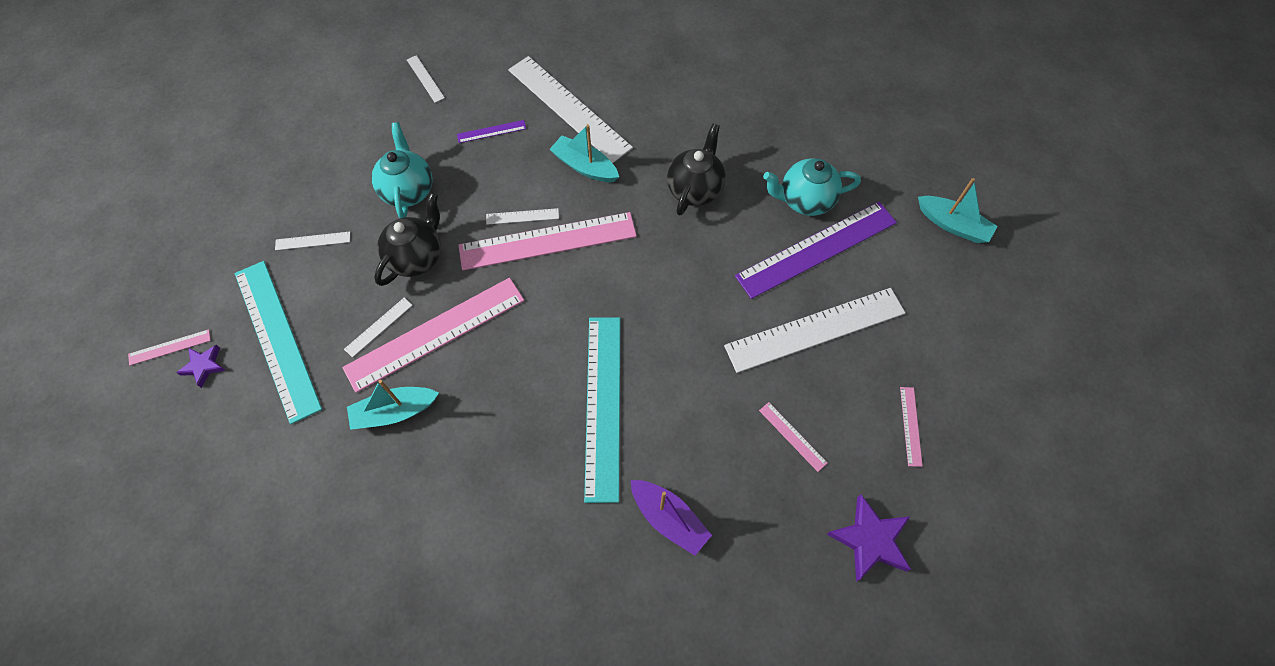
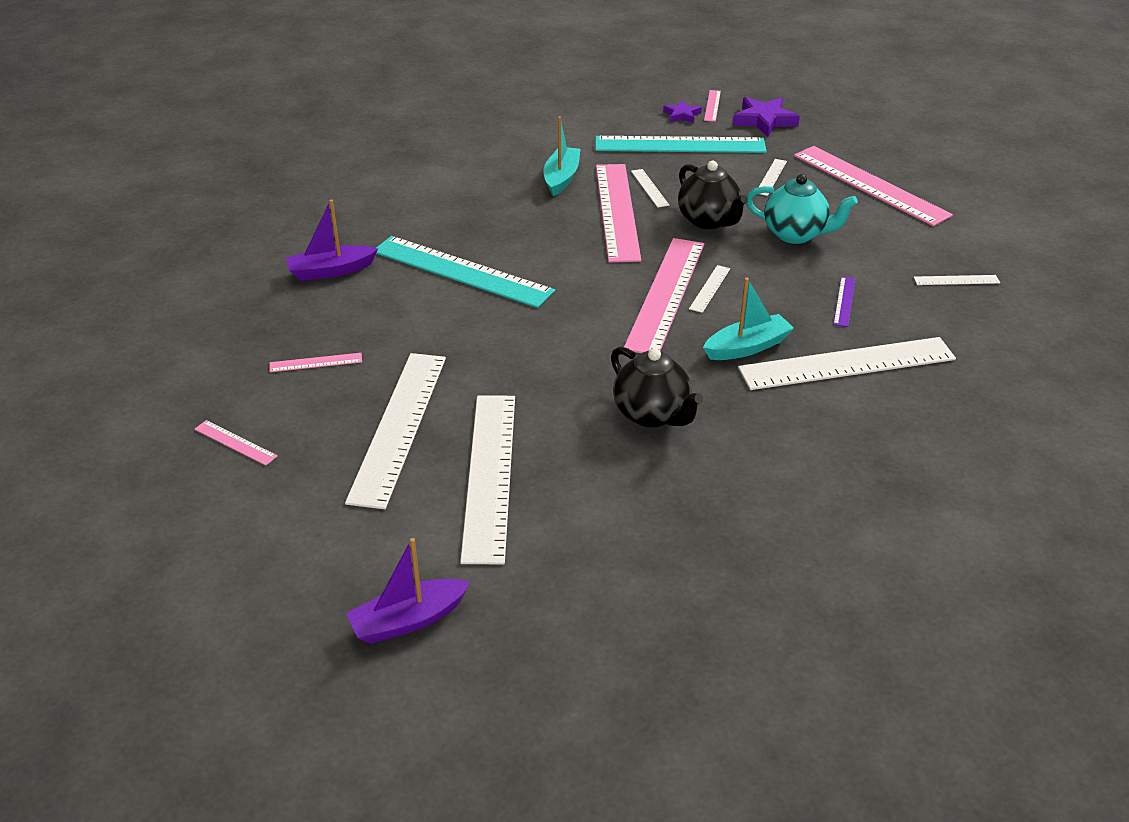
camera: 120 degrees right, 25 degrees down
purple ruler [735,202,897,299] -> white ruler [460,395,515,564]
turquoise teapot [763,158,861,216] -> none
purple star [827,495,911,581] -> purple star moved to [733,97,800,137]
turquoise boat [918,178,998,243] -> purple boat [346,538,470,644]
none -> pink ruler [794,146,953,226]

